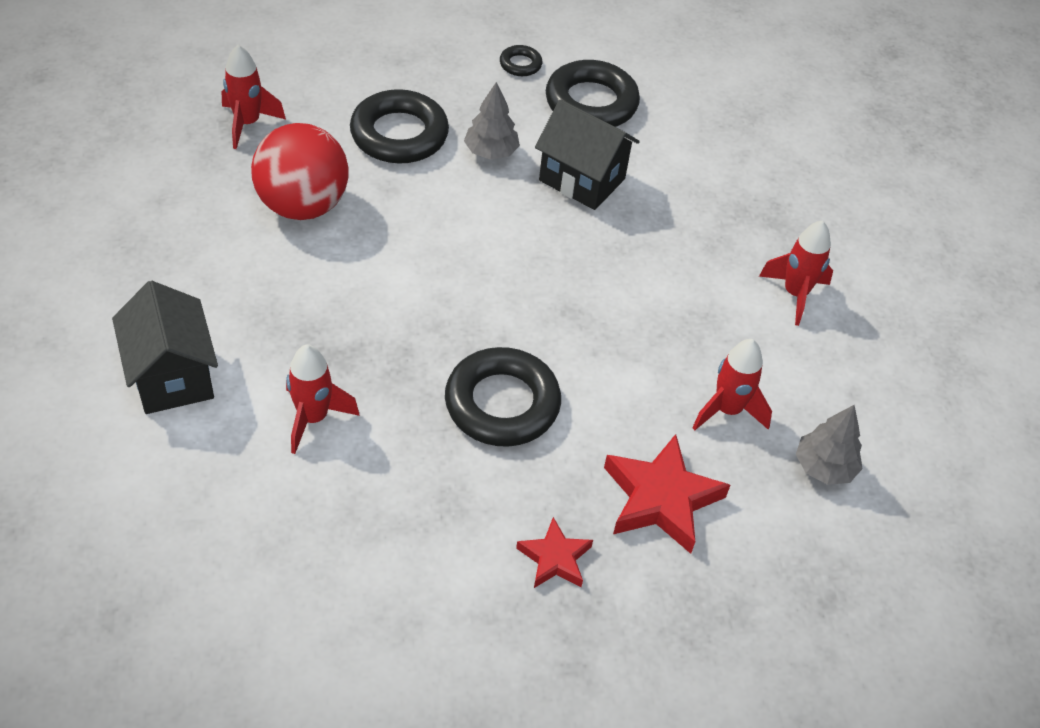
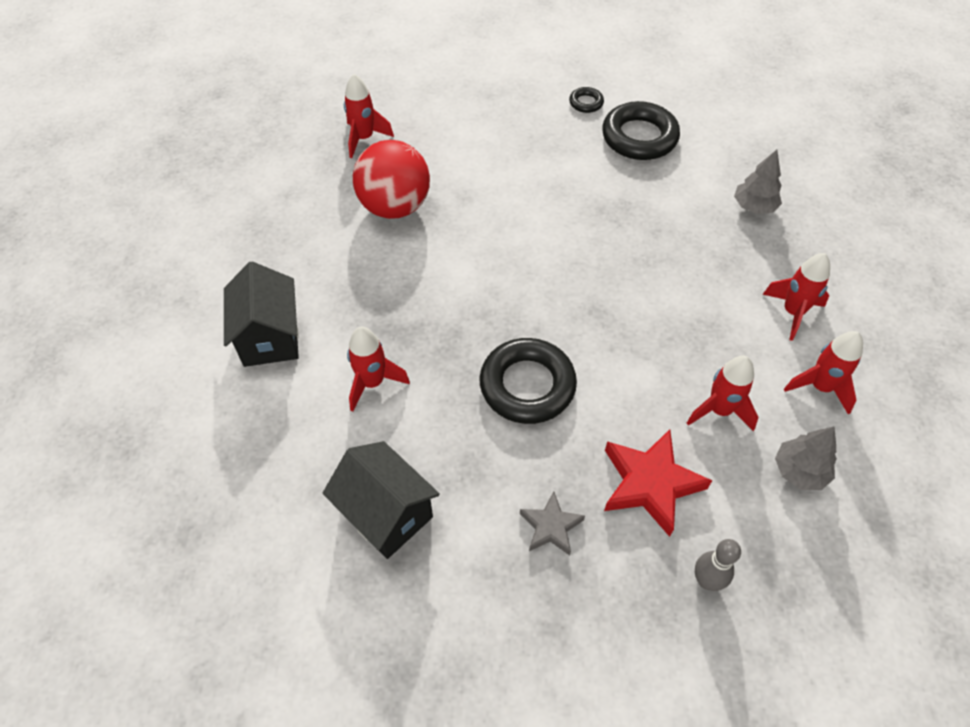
camera: 15 degrees right, 5 degrees up
black ring [350,89,449,164] -> none
grey tree [464,82,520,160] -> grey tree moved to [734,150,782,214]
red star [516,517,593,588] -> grey star [520,491,585,555]
black house [535,99,640,210] -> black house moved to [323,441,440,559]
none -> grey bowling pin [695,539,741,591]
none -> red rocket [784,331,863,415]

